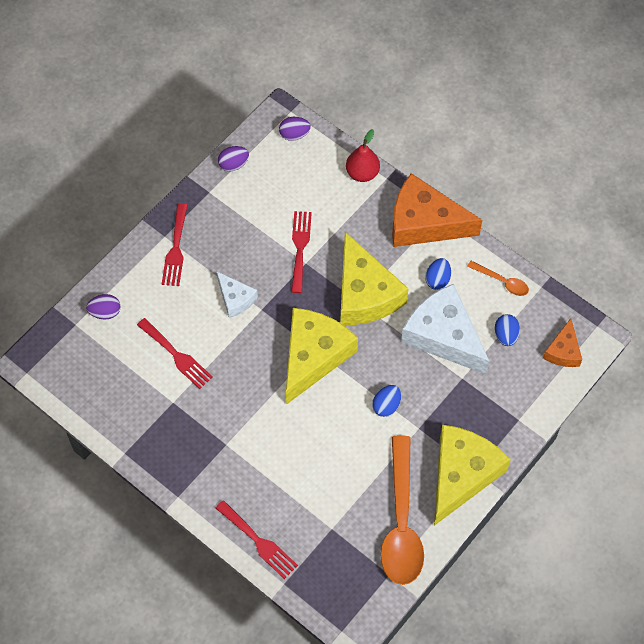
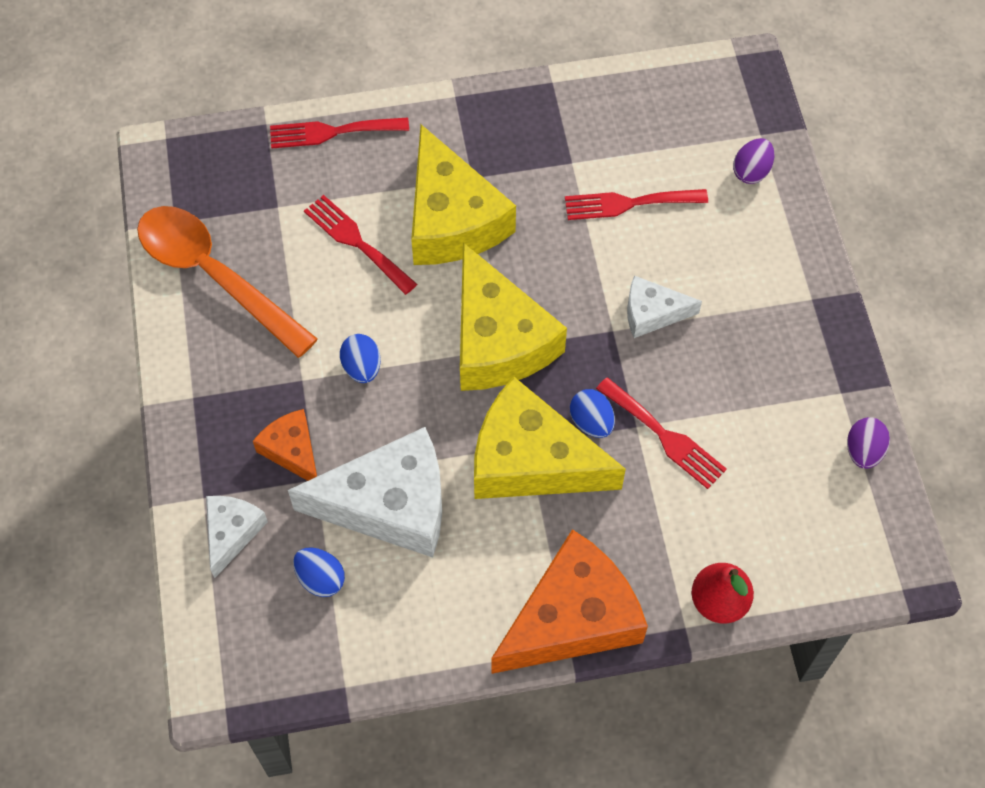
camera: 130 degrees right, 0 degrees up
red fork [162,203,188,286] -> red fork moved to [304,195,417,295]
purple egg [279,117,311,141] -> none
blue egg [425,258,451,290] -> blue egg moved to [570,389,615,438]
yellow cheese [434,425,511,526] -> yellow cheese moved to [411,125,516,265]
orange spoon [467,261,529,296] -> none
orange cheese [543,318,582,367] -> orange cheese moved to [253,409,317,481]
none -> white cheese [206,496,268,578]

